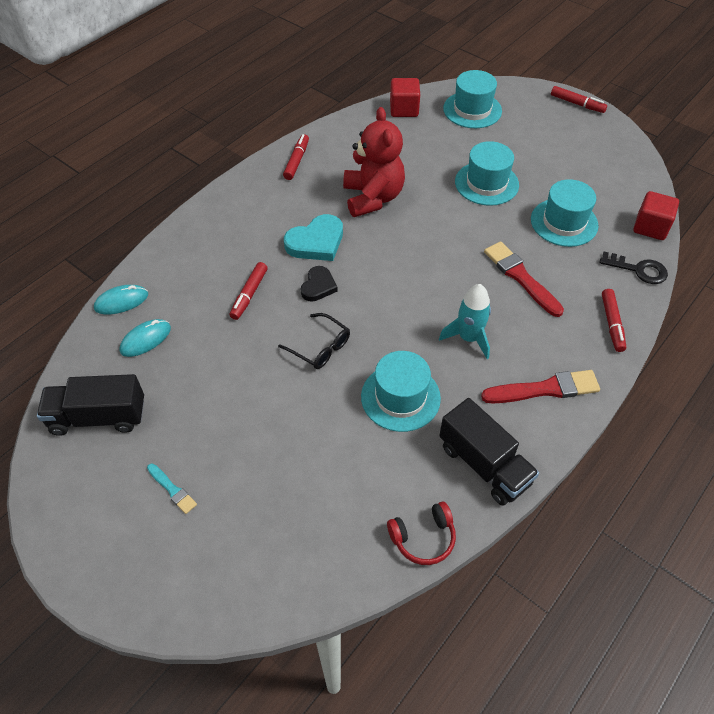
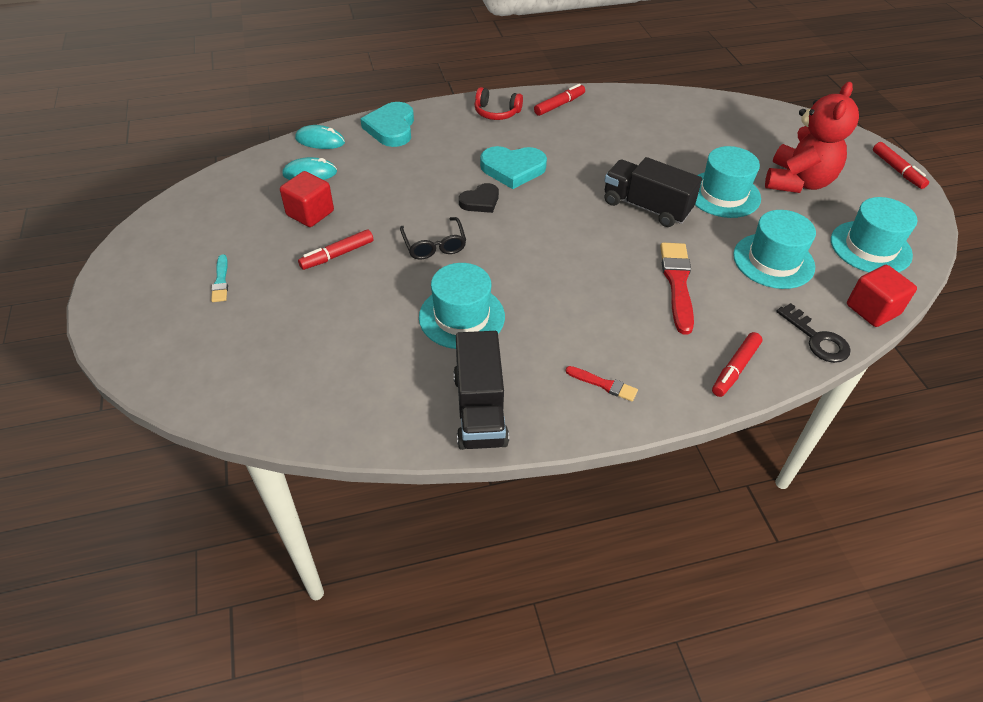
camera: 35 degrees right, 5 degrees down
black truck [37,374,144,436] -> black truck moved to [604,157,702,227]
red marker [230,262,268,320] -> red marker moved to [298,230,373,270]
red teddy bear [343,107,405,217] -> red teddy bear moved to [765,82,859,193]
red headphones [387,502,456,565] -> red headphones moved to [474,87,523,120]
red cube [390,78,420,117] -> red cube moved to [280,171,334,227]
turquoise rocket [439,284,491,359] -> none
turquoise hat [443,70,502,128] -> turquoise hat moved to [831,197,917,272]
red brush [481,370,600,404] -> red brush [565,366,638,401], size x0.54
none -> turquoise heart [361,102,414,147]

